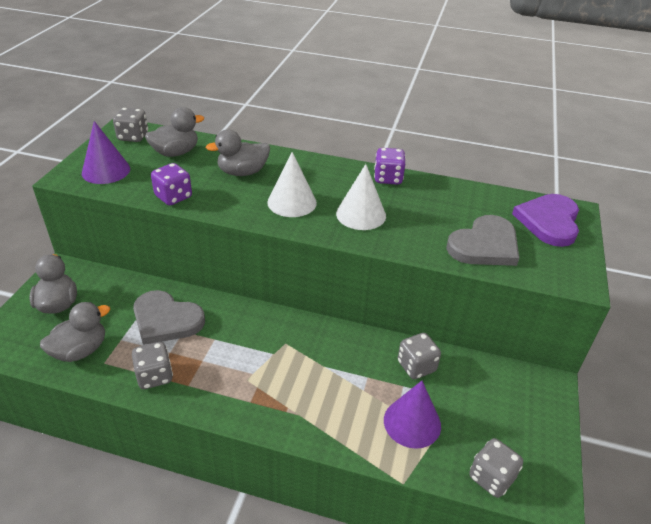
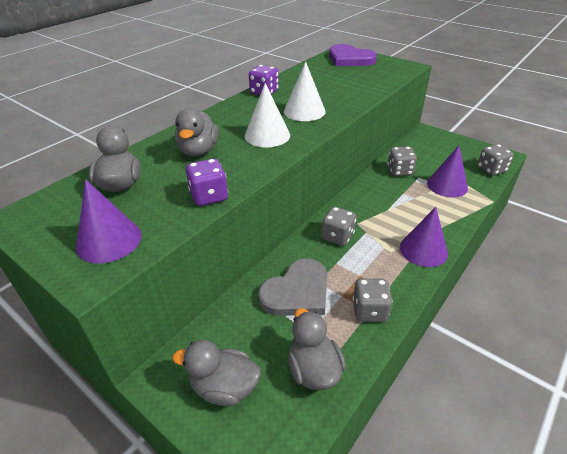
camera: 65 degrees left, 0 degrees up
grey dice [113,108,148,142] -> grey dice moved to [321,207,356,246]
grey heart [446,215,519,266] -> none
none -> purple cone [400,207,448,267]

